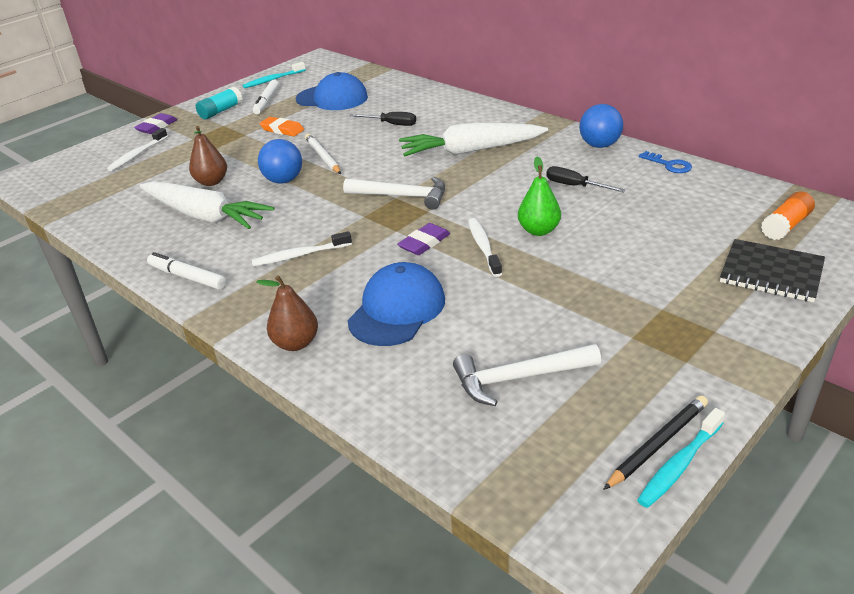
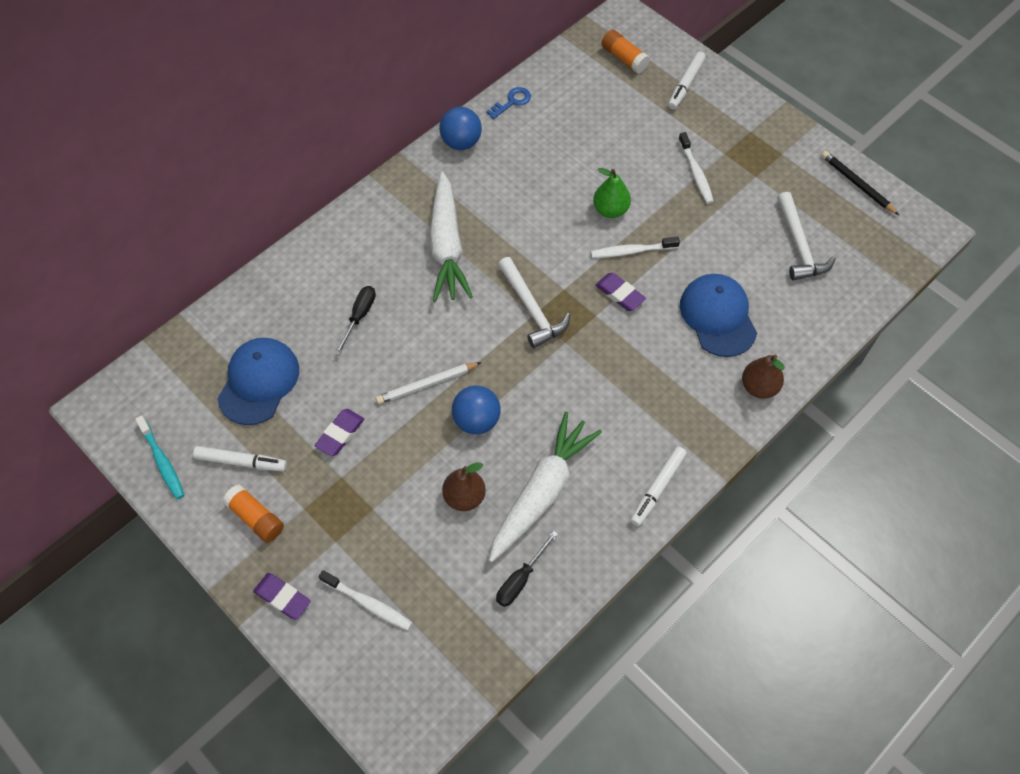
camera: 90 degrees left, 25 degrees up
turquoise glue stick [196,87,242,120] -> orange glue stick [222,485,284,543]
white toothbrush [252,231,352,267] -> white toothbrush moved to [678,132,714,204]
orange eraser [259,117,304,136] -> purple eraser [314,409,364,456]
white hammer [343,177,445,210] -> white hammer turned 135 degrees clockwise [498,257,570,348]
blue cap [348,262,445,346] -> blue cap turned 45 degrees clockwise [680,274,757,357]
black screwdriver [546,166,626,192] -> black screwdriver moved to [496,531,558,607]
turquoise toothbrush [637,408,725,508] -> none
black notebook [720,239,825,302] -> white marker [668,51,706,109]

